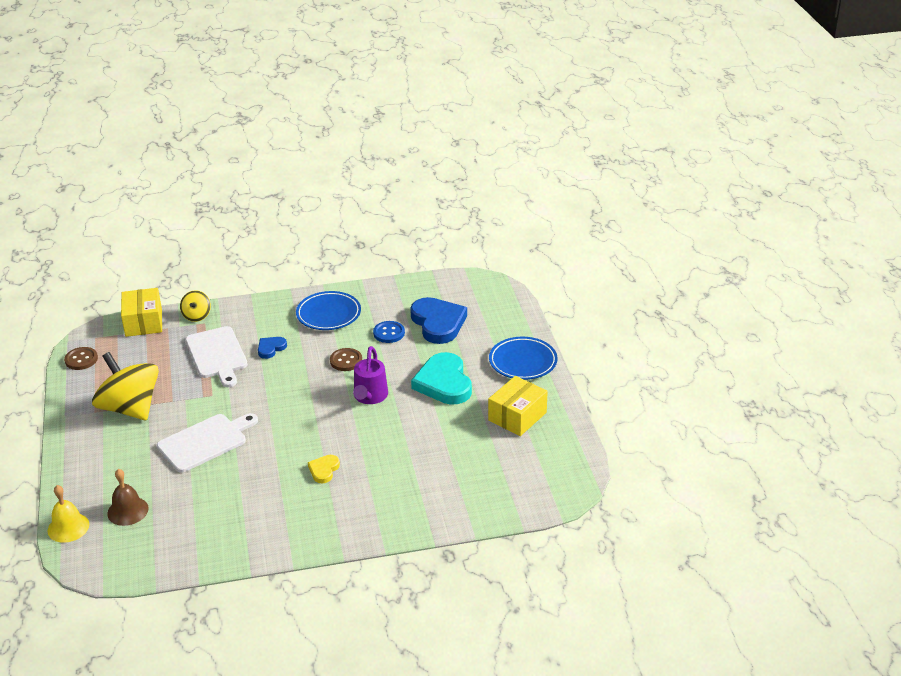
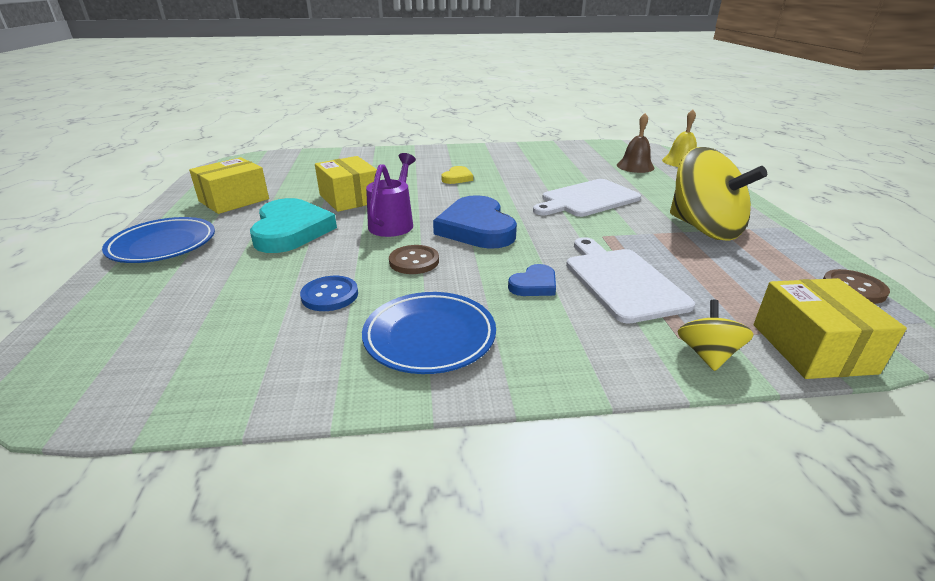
camera: 175 degrees left, 5 degrees down
blue heart [410,297,467,344] -> blue heart moved to [433,195,517,249]
none -> yellow box [315,156,377,212]

